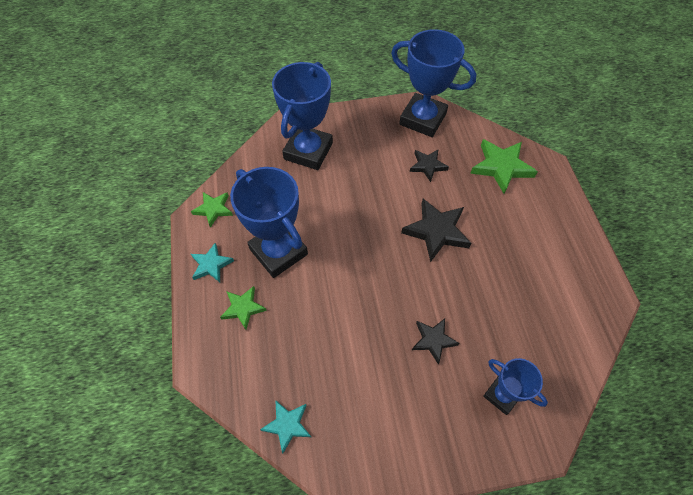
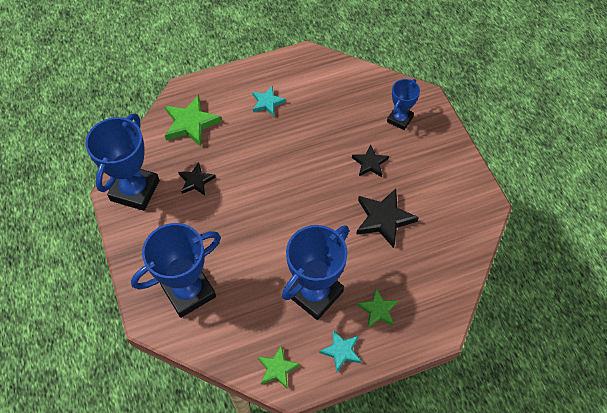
camera: 100 degrees left, 0 degrees up
turquoise star [260,400,311,453] -> turquoise star moved to [252,86,286,116]
blue trophy [272,62,333,170] -> blue trophy turned 45 degrees counterclockwise [131,223,221,318]
black star [401,199,471,262] -> black star moved to [356,189,419,248]

